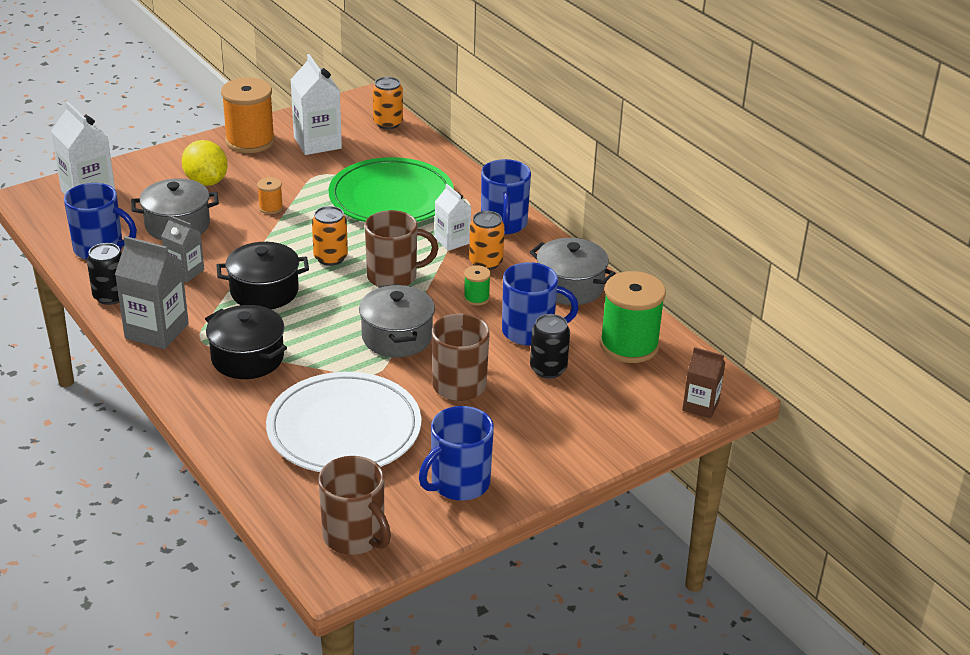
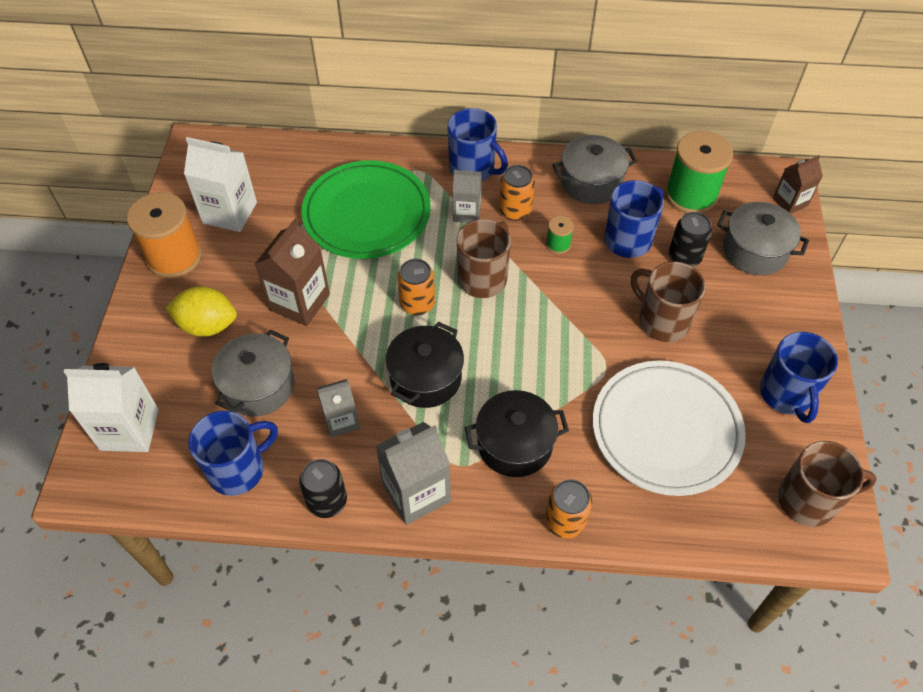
camera: 50 degrees left, 20 degrees up
orange spool [257,177,283,214] -> brown carton [255,219,330,326]
grey pot [359,284,435,357] -> grey pot moved to [717,202,809,275]
orange can [373,77,403,129] -> orange can moved to [545,479,592,539]
white carton [435,184,471,251] -> grey carton [453,170,482,223]

